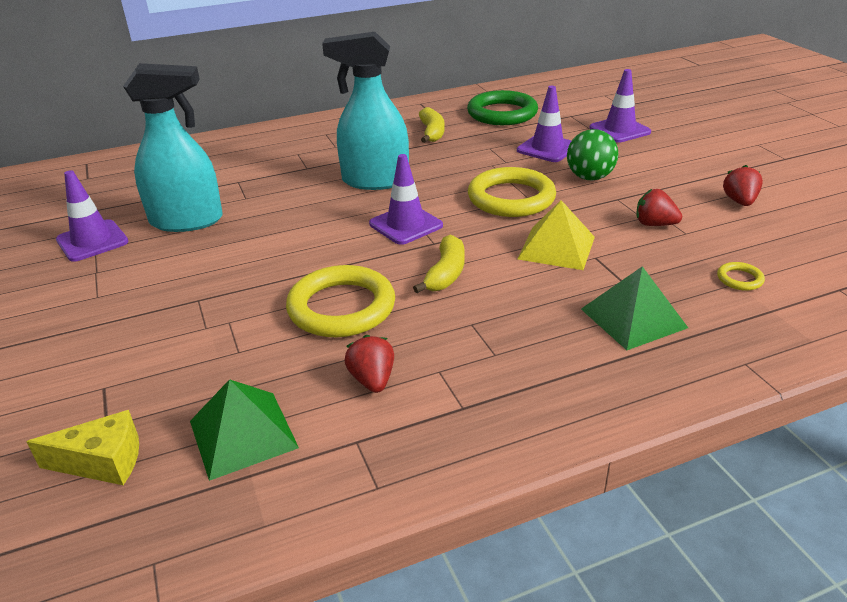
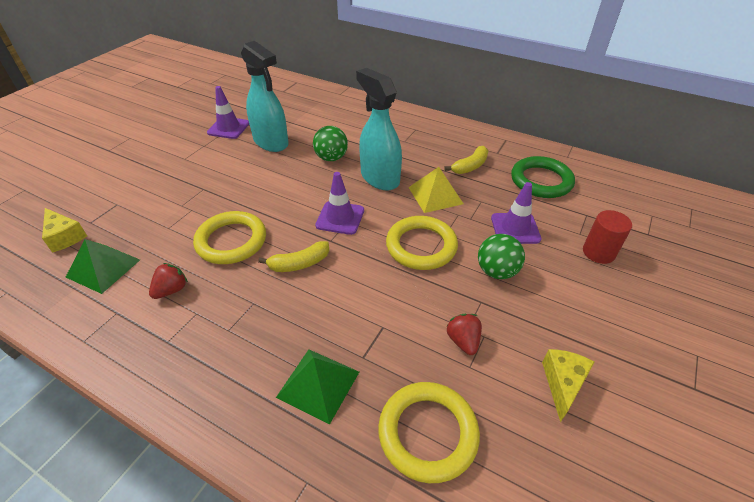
camera: 50 degrees right, 10 degrees up
yellow pyramid [518,200,595,270] -> yellow pyramid moved to [408,167,463,213]
purple traffic cone [589,69,651,143] -> red cylinder [583,210,632,264]
yellow ring [717,262,765,291] -> yellow ring [378,382,480,483], size x2.37
red strawberry [723,165,763,206] -> yellow cheese [542,349,594,422]
none -> green ball [313,126,348,161]

